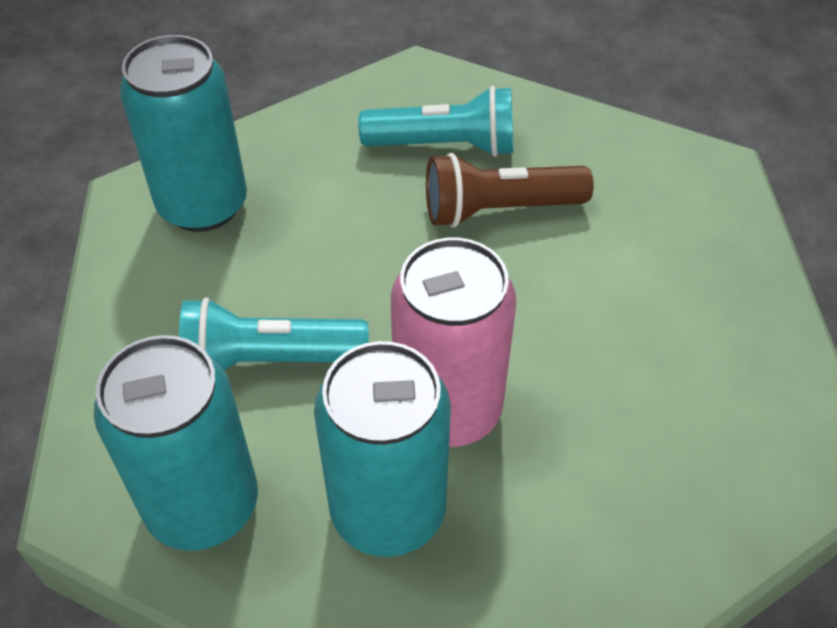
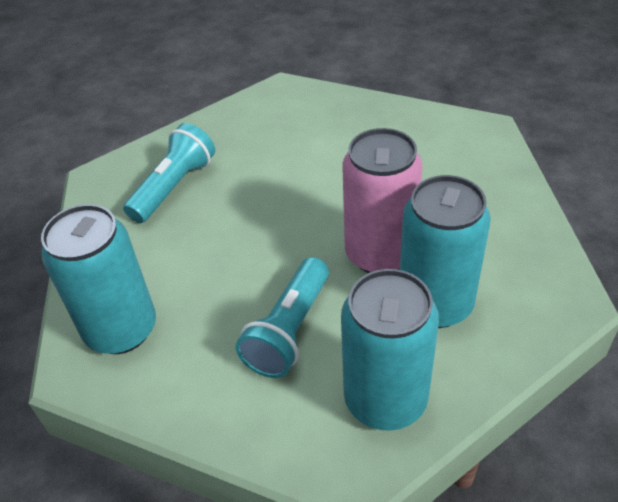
camera: 60 degrees left, 5 degrees down
brown flashlight [426,153,594,228] -> none

